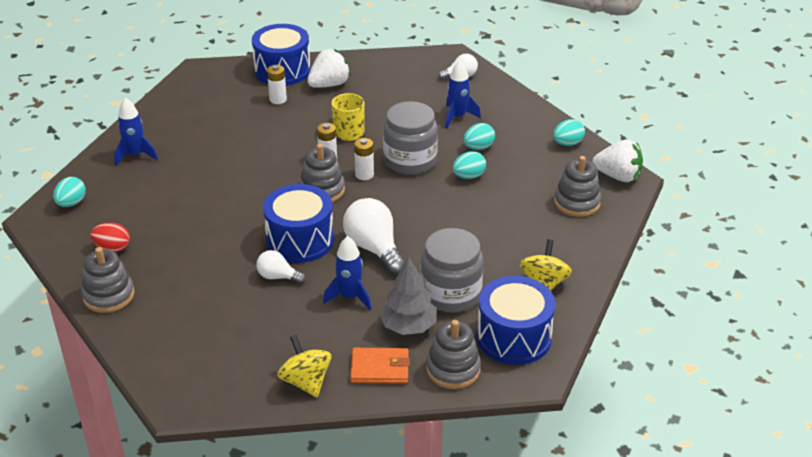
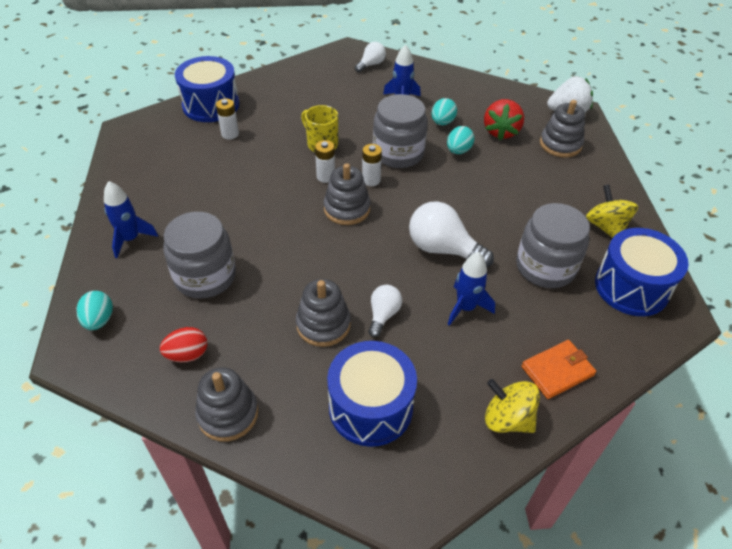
camera: 30 degrees left, 10 degrees up
white light bulb [256,250,306,284] -> white light bulb turned 120 degrees clockwise [368,285,402,337]
blue drum [263,184,334,263] -> blue drum moved to [327,341,417,447]
white strawberry [307,49,351,88] -> none
grey tree [379,257,437,335] -> none
grey stacking toy [426,320,481,389] -> grey stacking toy moved to [296,279,351,347]
turquoise egg [553,119,585,146] -> none
none -> grey jar [163,212,236,299]
none -> red strawberry [484,99,524,140]

